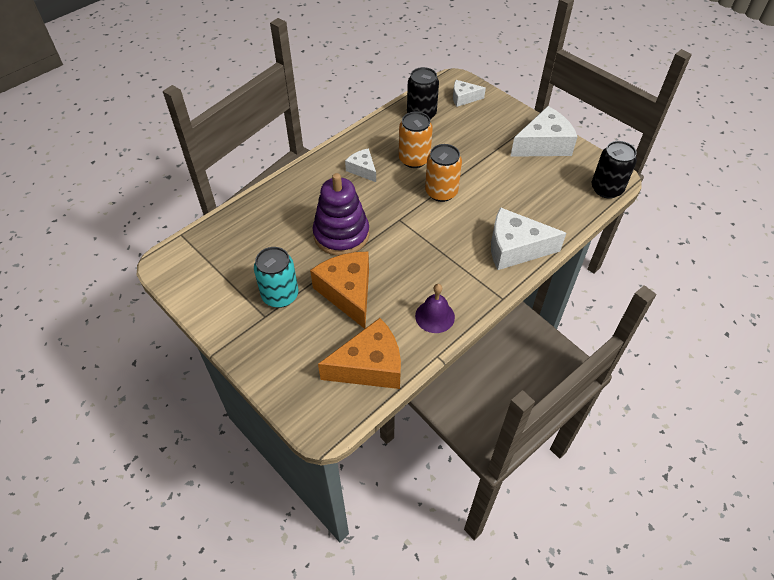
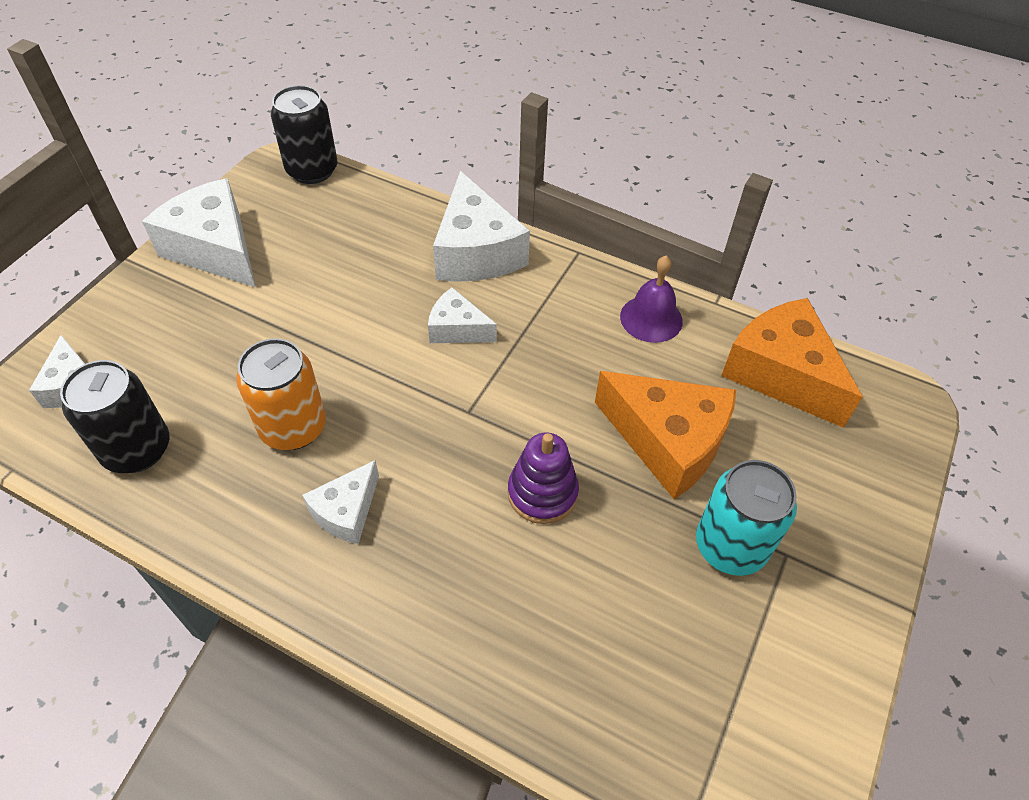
camera: 110 degrees left, 0 degrees up
orange cheese [310,252,369,329] -> orange cheese turned 105 degrees counterclockwise [595,371,736,499]
purple stacking toy [313,173,369,256] -> purple stacking toy [508,433,579,524], size x0.62
orange can [425,144,462,202] -> none
none -> white cheese [428,287,497,343]

